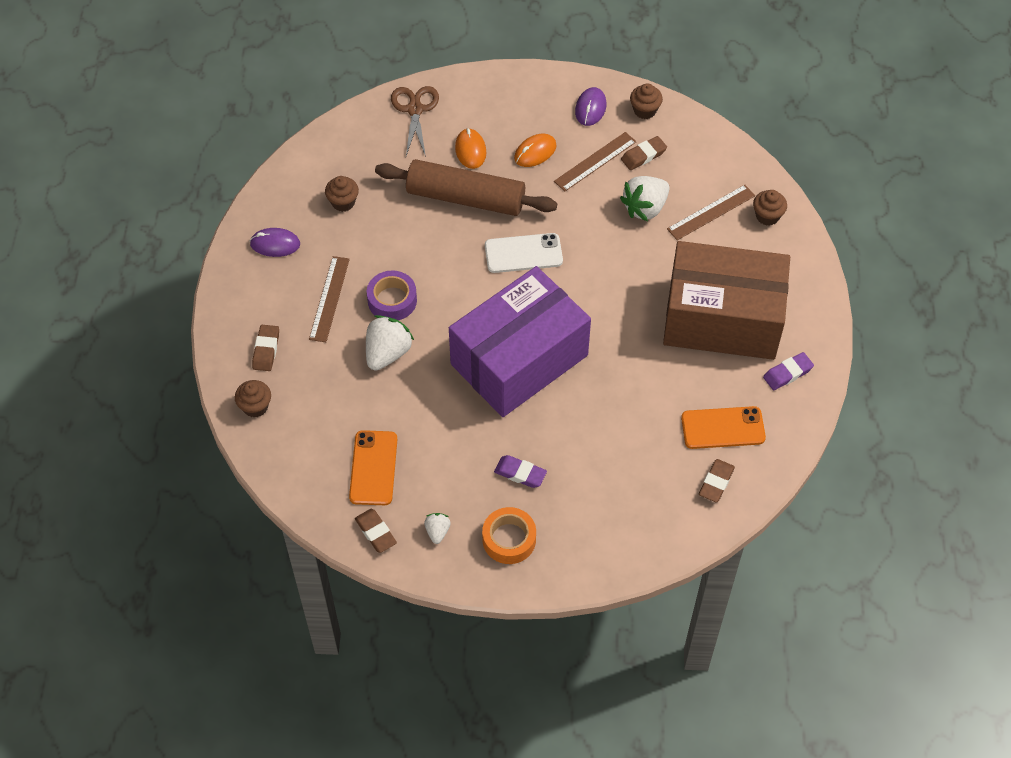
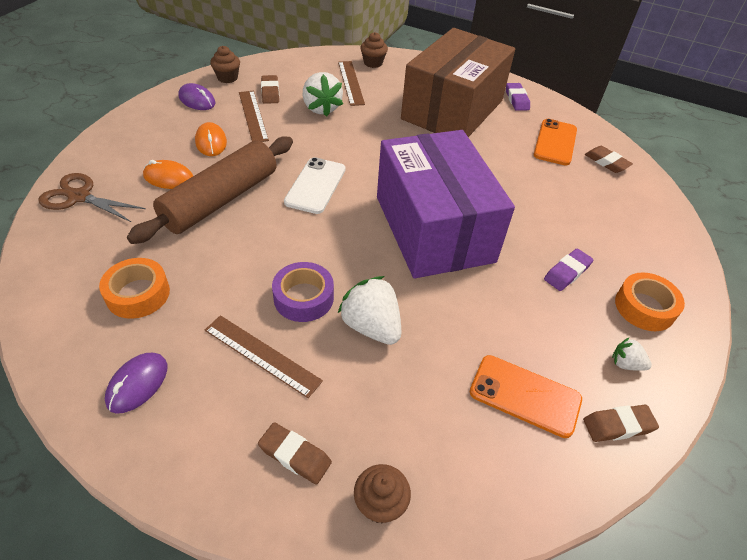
camera: 70 degrees left, 10 degrees down
brown cupcake [325,176,359,212] -> orange tape [99,258,170,319]

